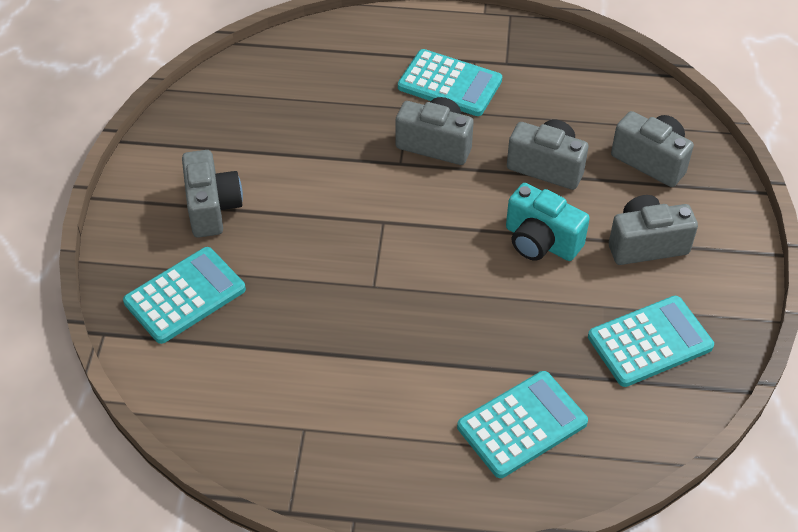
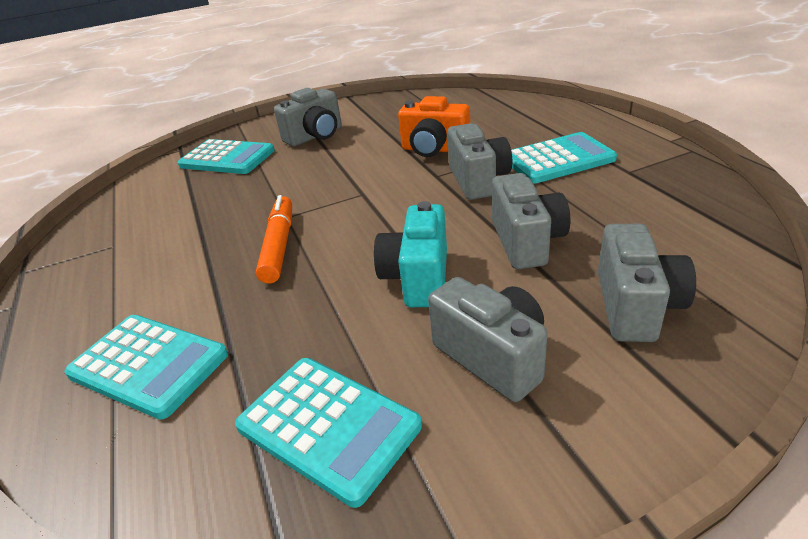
camera: 65 degrees right, 15 degrees down
turquoise calculator [398,49,502,116] -> turquoise calculator turned 105 degrees counterclockwise [511,132,617,184]
none -> orange marker [256,195,292,283]
none -> orange camera [398,96,470,157]

